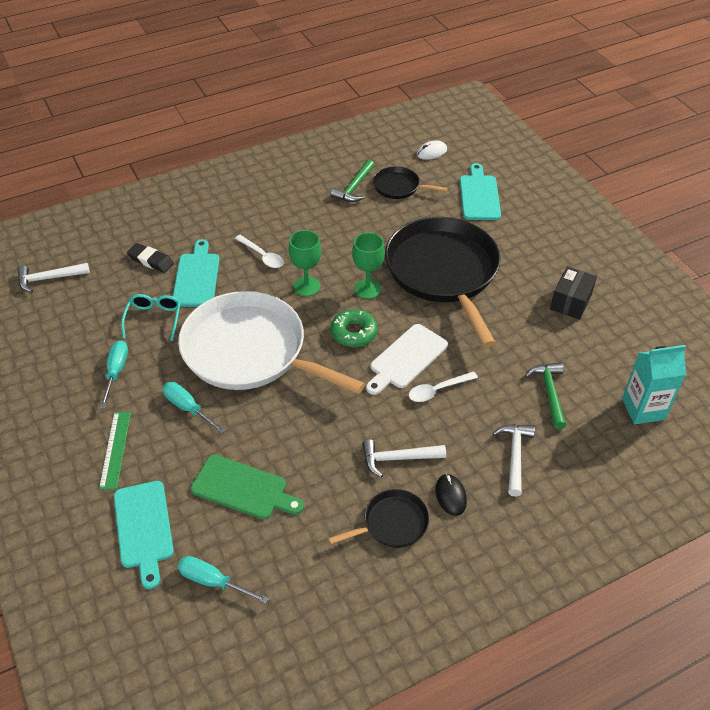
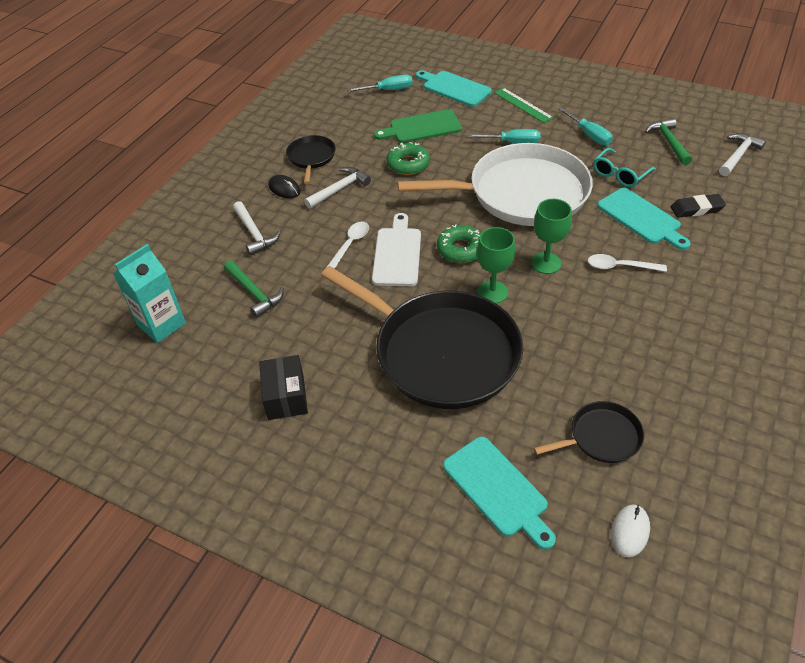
camera: 145 degrees right, 0 degrees up
turquoise glasses [121,294,181,341] -> turquoise glasses turned 75 degrees clockwise [593,148,656,187]
black pan [328,489,429,548] -> black pan turned 150 degrees clockwise [286,135,336,184]
green hammer [331,160,374,202] -> green hammer moved to [645,118,692,165]
none -> green donut [386,142,430,175]

